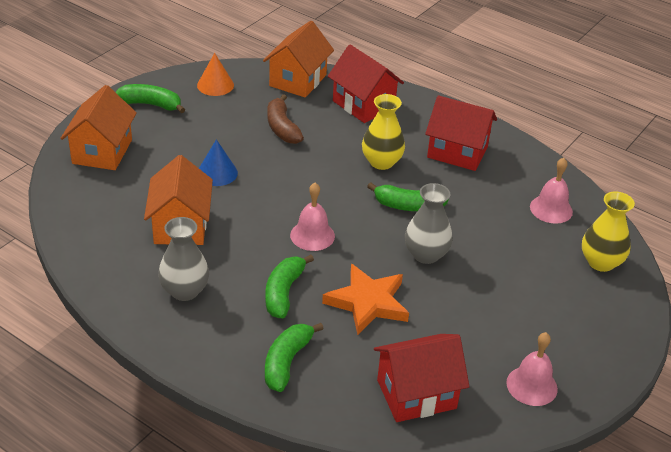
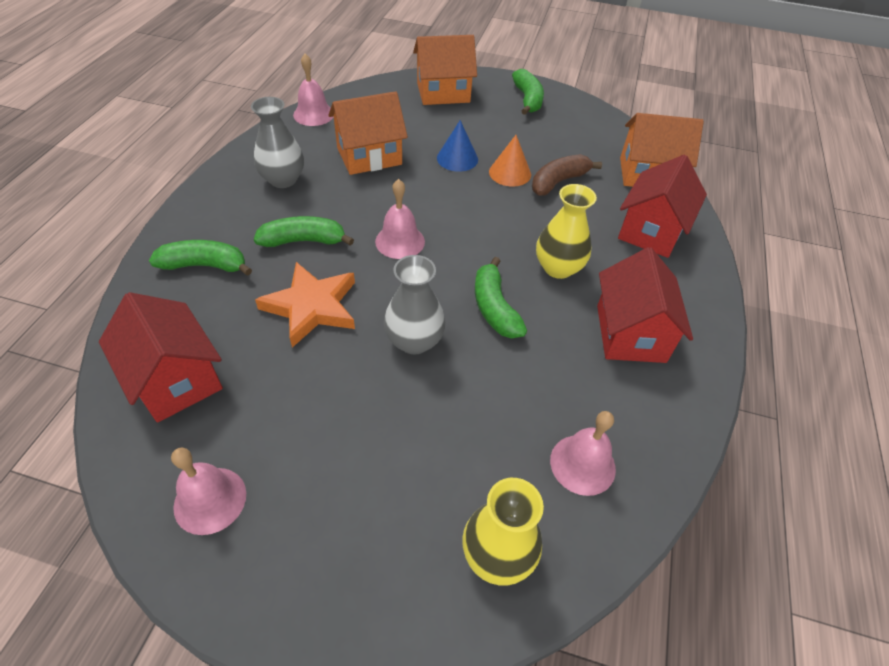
camera: 70 degrees right, 10 degrees up
orange cone [197,53,234,96] -> orange cone moved to [489,135,531,187]
none -> pink bell [293,54,333,126]

